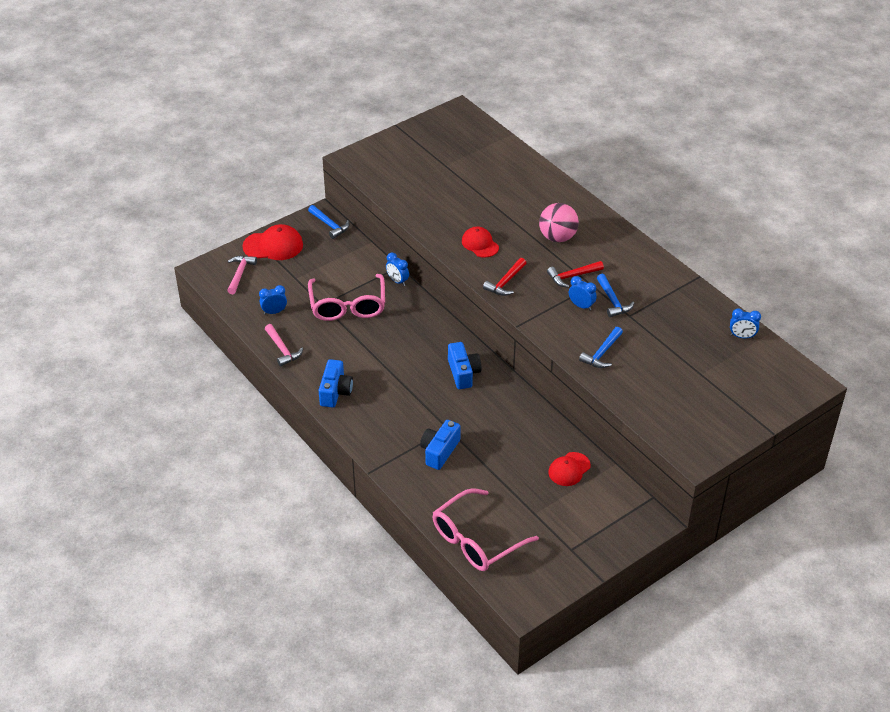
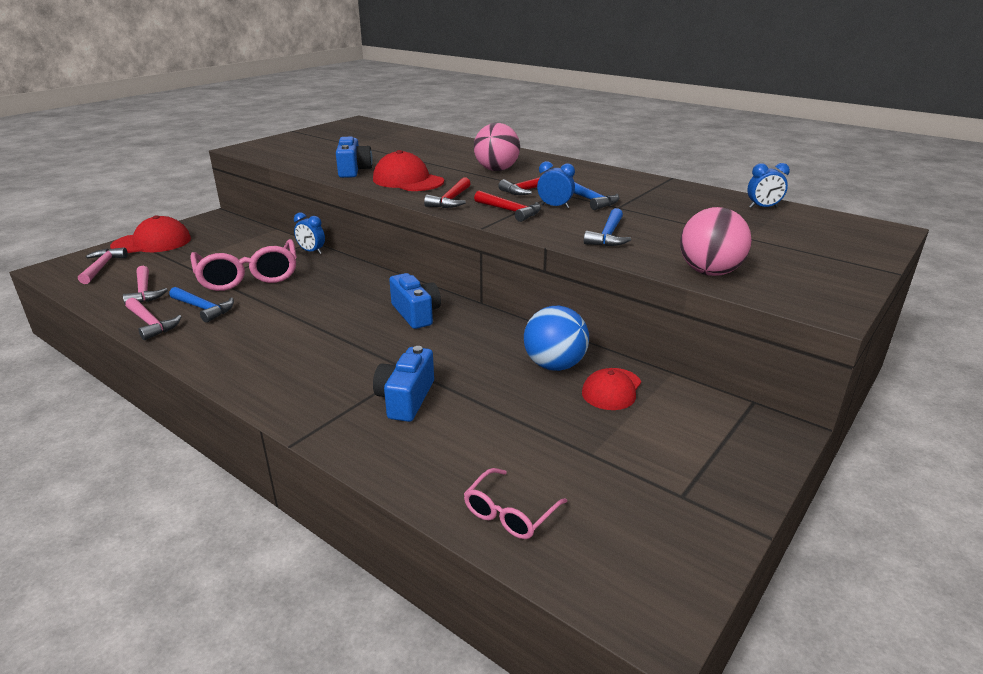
camera: 15 degrees left, 15 degrees down
blue clock [259,285,287,315] -> pink hammer [123,266,168,304]
blue hammer [308,205,349,239] -> blue hammer moved to [169,287,234,323]
blue camera [319,359,353,408] -> blue camera moved to [336,137,373,178]
pink glasses [432,488,539,571] -> pink glasses [464,468,567,539], size x0.51
red cap [462,226,499,258] -> red cap [373,150,444,191], size x1.50
none -> red hammer [474,191,541,222]
none -> blue ball [524,306,589,371]
none -> pink ball [680,207,752,276]

